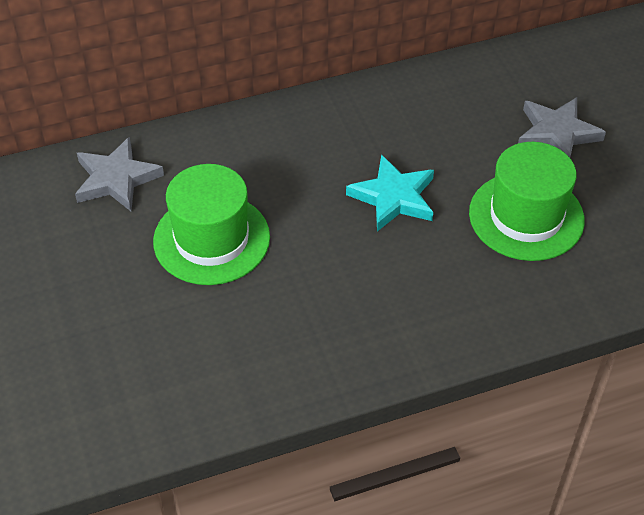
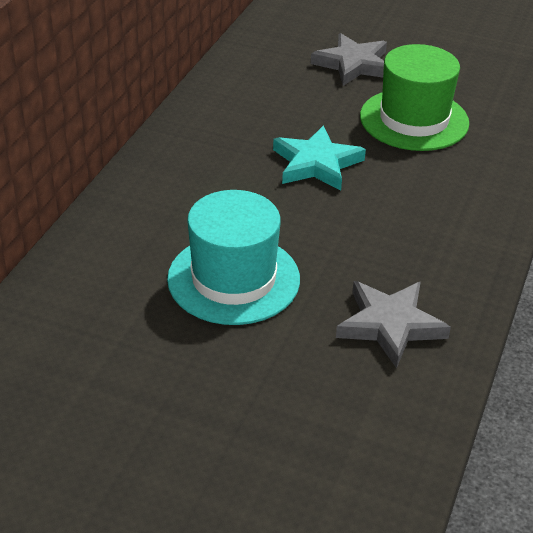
camera: 50 degrees left, 10 degrees down
grey star [75,137,164,211] -> grey star moved to [336,281,451,369]
green hat [153,164,270,285] -> turquoise hat [167,190,300,325]

